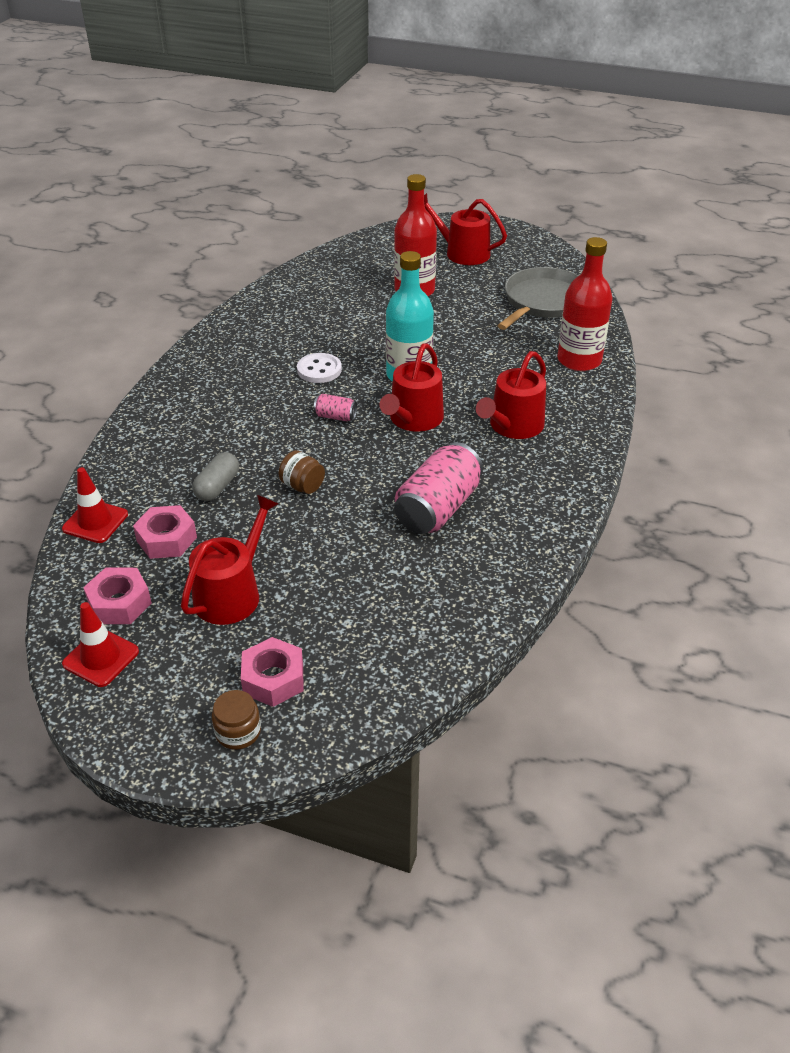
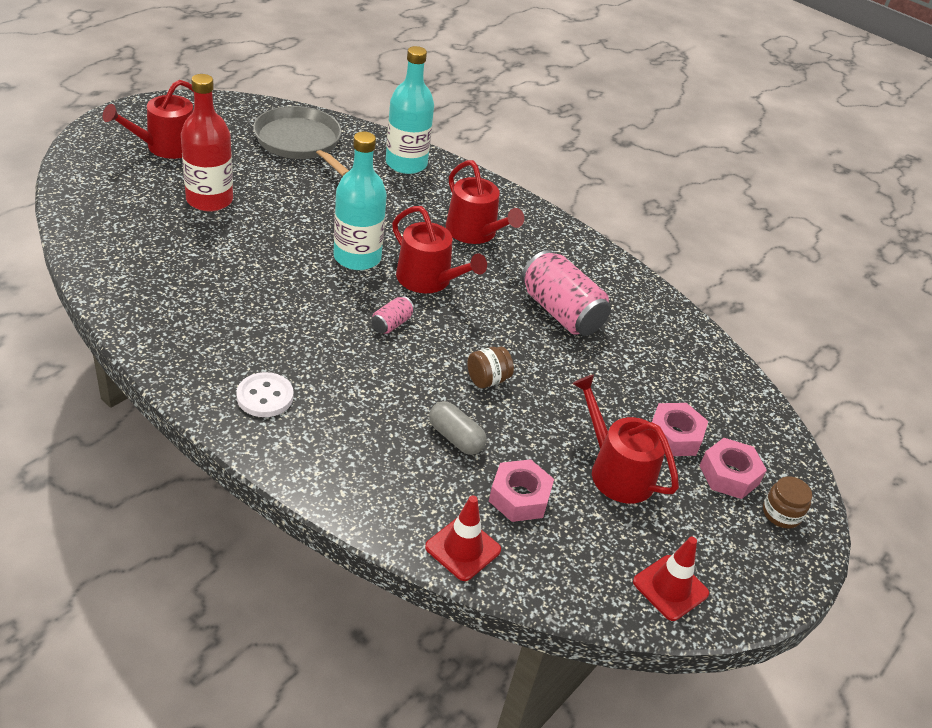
camera: 75 degrees left, 0 degrees up
pink nut [83,568,152,624] -> pink nut moved to [652,403,708,456]
white button [297,353,342,383] -> white button moved to [236,372,293,417]
red bottle [557,237,612,371] -> turquoise bottle [386,46,434,174]

